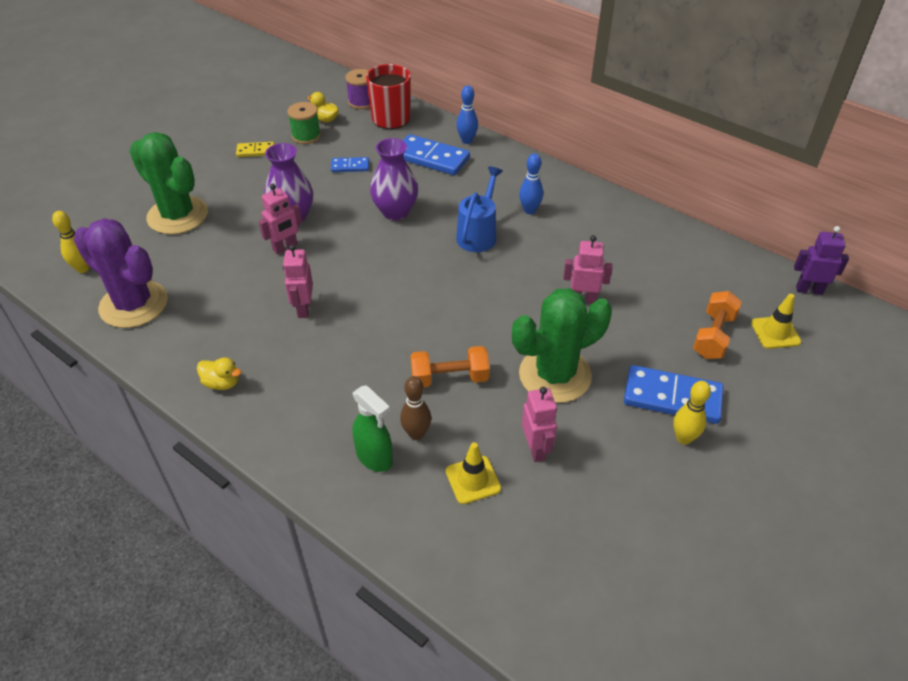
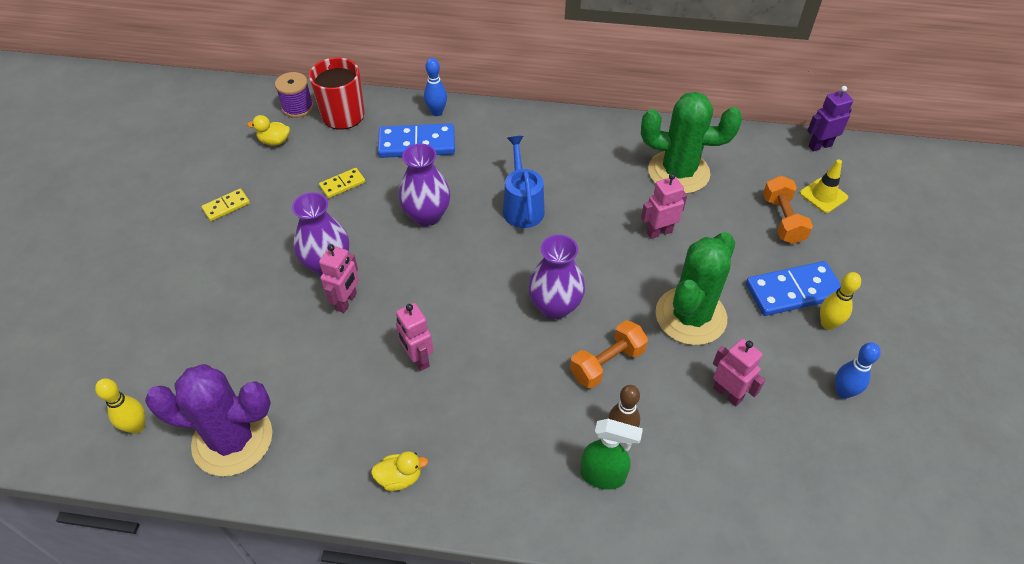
camera: 30 degrees left, 5 degrees up
green cactus [130,132,208,234] -> green cactus moved to [641,92,742,194]
green spool [287,102,321,144] -> none
blue domino [331,157,369,172] -> yellow domino [319,168,365,198]
yellow traffic cone [446,442,501,504] -> none
blue bowling pin [519,153,543,214] -> blue bowling pin moved to [835,342,881,399]
none -> purple vase [528,235,585,319]

